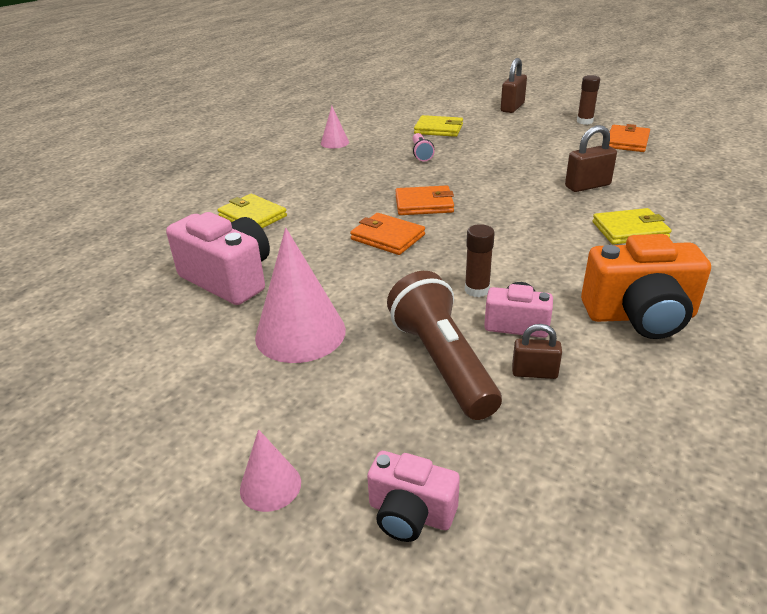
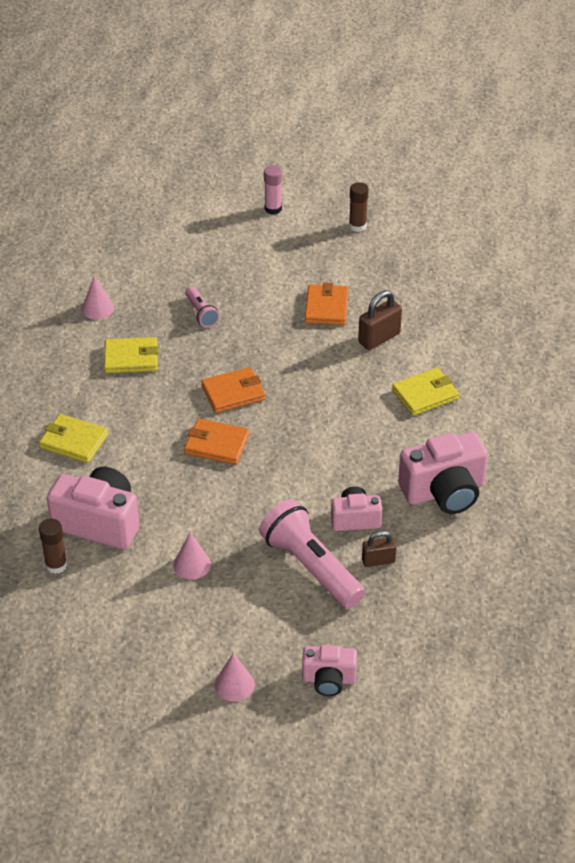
camera: 20 degrees left, 10 degrees up
pink cone [255,228,346,363] -> pink cone [173,533,211,580], size x0.52
brown flashlight [387,271,502,420] -> pink flashlight [259,499,365,609]
yellow wallet [414,115,463,137] -> yellow wallet moved to [104,337,159,373]
brown glue stick [465,224,495,297] -> brown glue stick moved to [39,519,67,574]
brown padlock [501,58,527,113] -> pink glue stick [264,165,282,215]
orange camera [581,234,711,339] -> pink camera [398,432,488,514]
orange wallet [609,124,650,152] -> orange wallet moved to [305,283,349,325]

